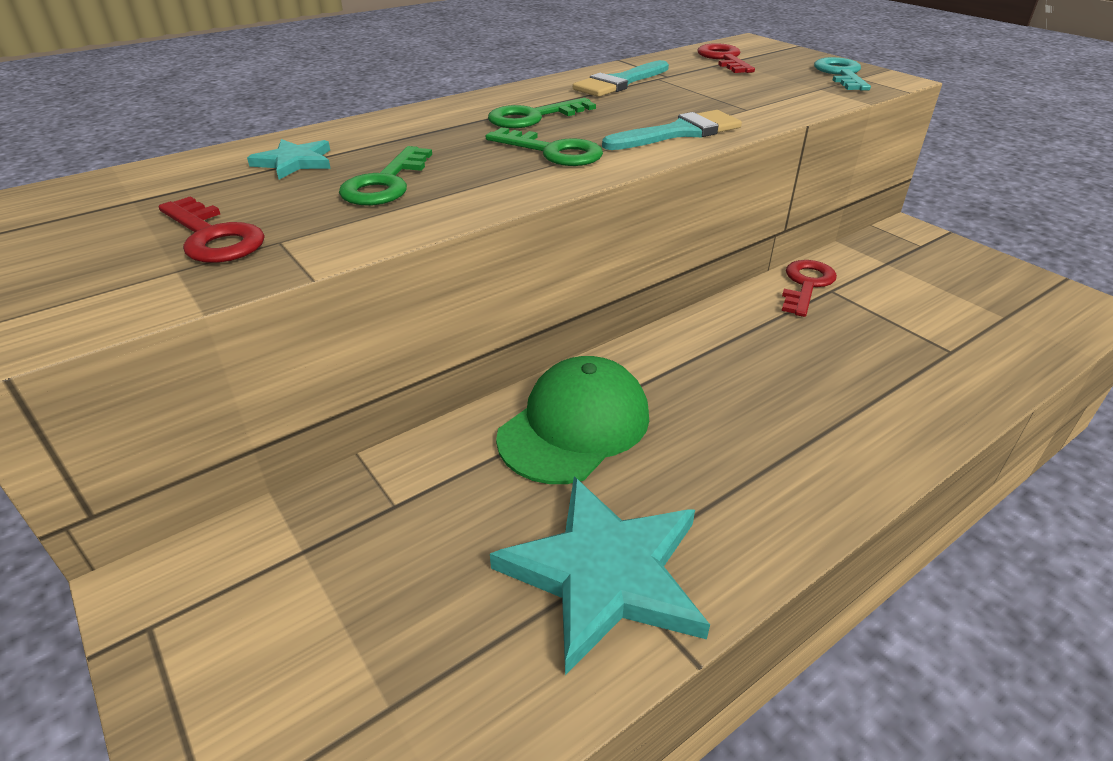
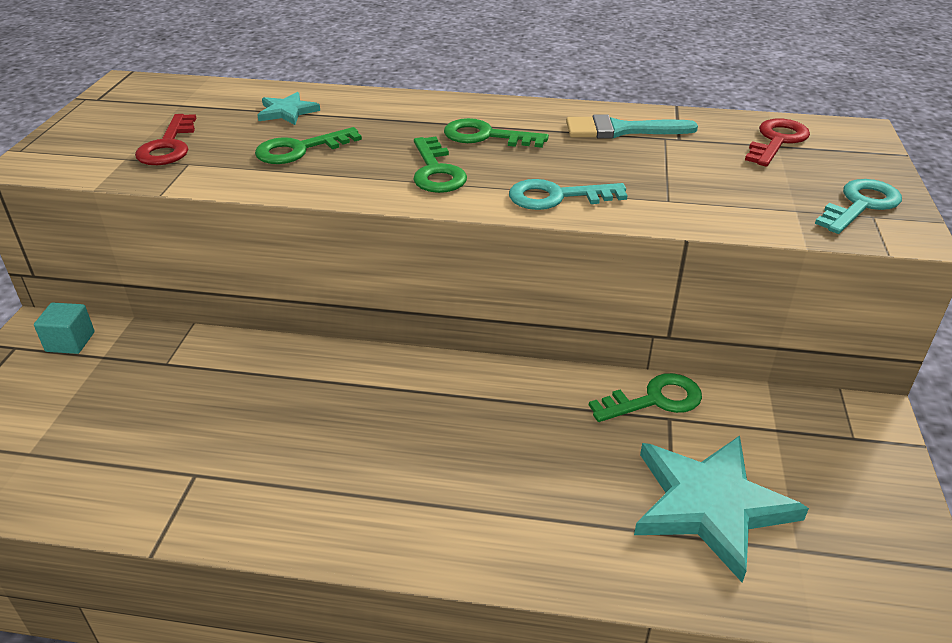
camera: 45 degrees right, 0 degrees up
turquoise star [490,476,710,675] -> turquoise star moved to [634,436,809,582]
green cap [496,356,649,484] -> none
turquoise brush [602,110,742,150] -> turquoise key [509,179,627,210]
red key [782,260,837,317] -> green key [589,373,702,422]
none -> turquoise cube [34,303,95,354]

